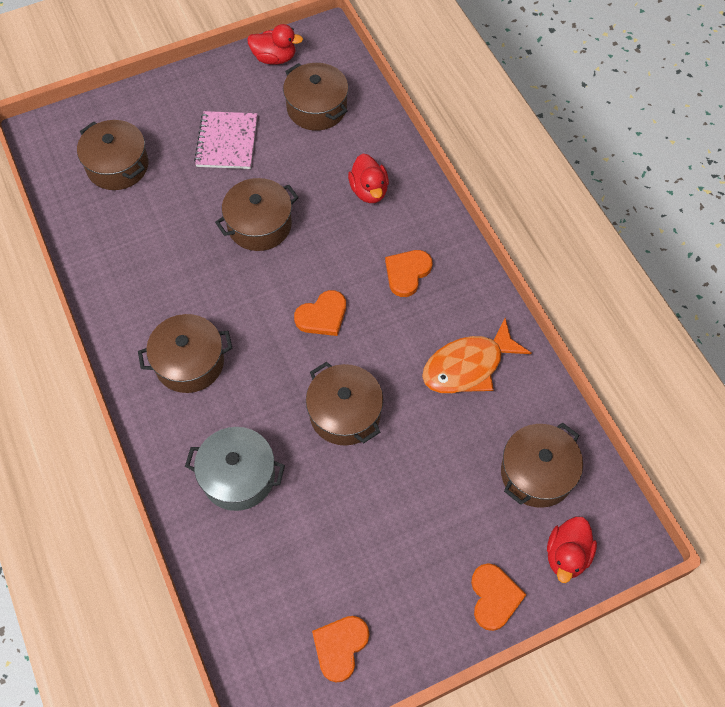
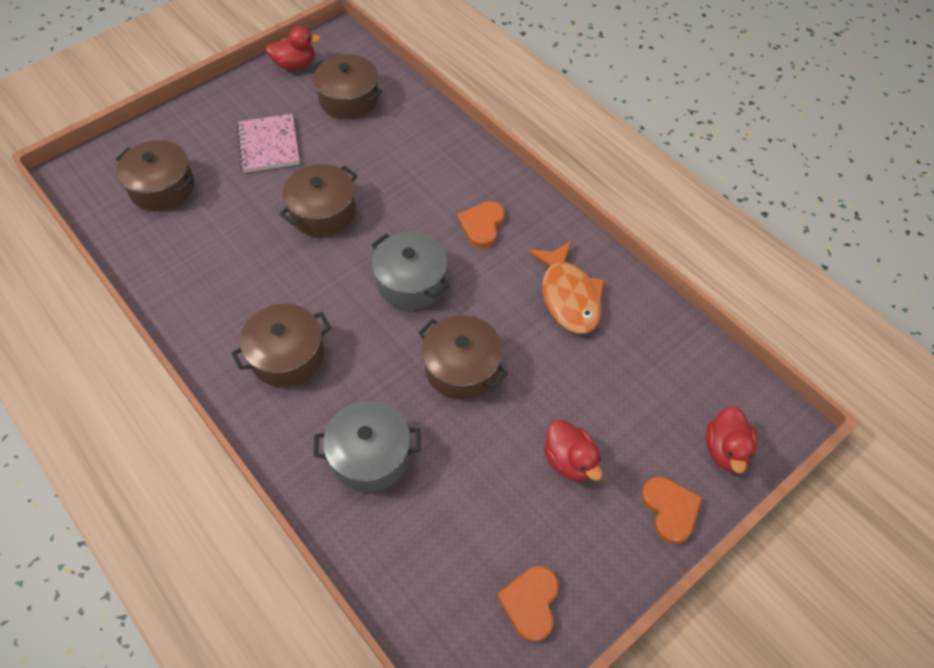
camera: 15 degrees left, 5 degrees down
orange heart [294,290,346,336] -> grey pot [371,231,449,310]
red duck [348,153,389,203] -> red duck moved to [543,420,602,482]
orange fish [422,318,531,393] -> orange fish turned 60 degrees counterclockwise [528,240,604,334]
brown pot [501,422,583,508] -> none

